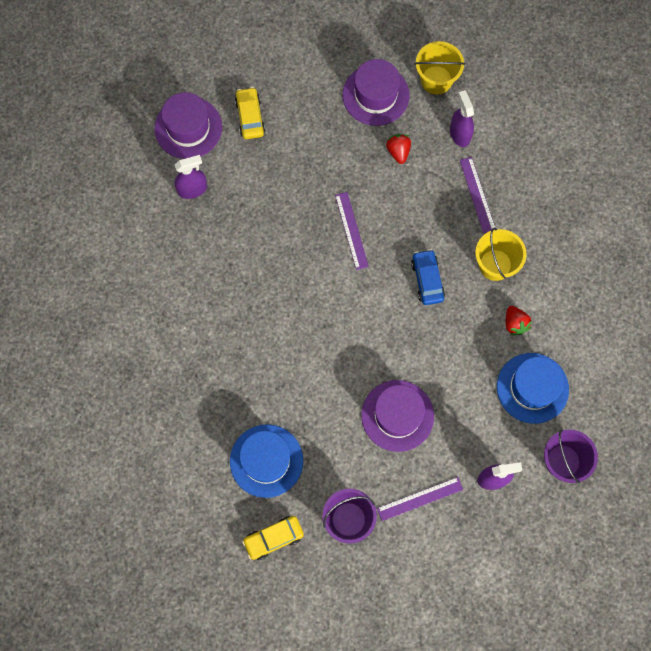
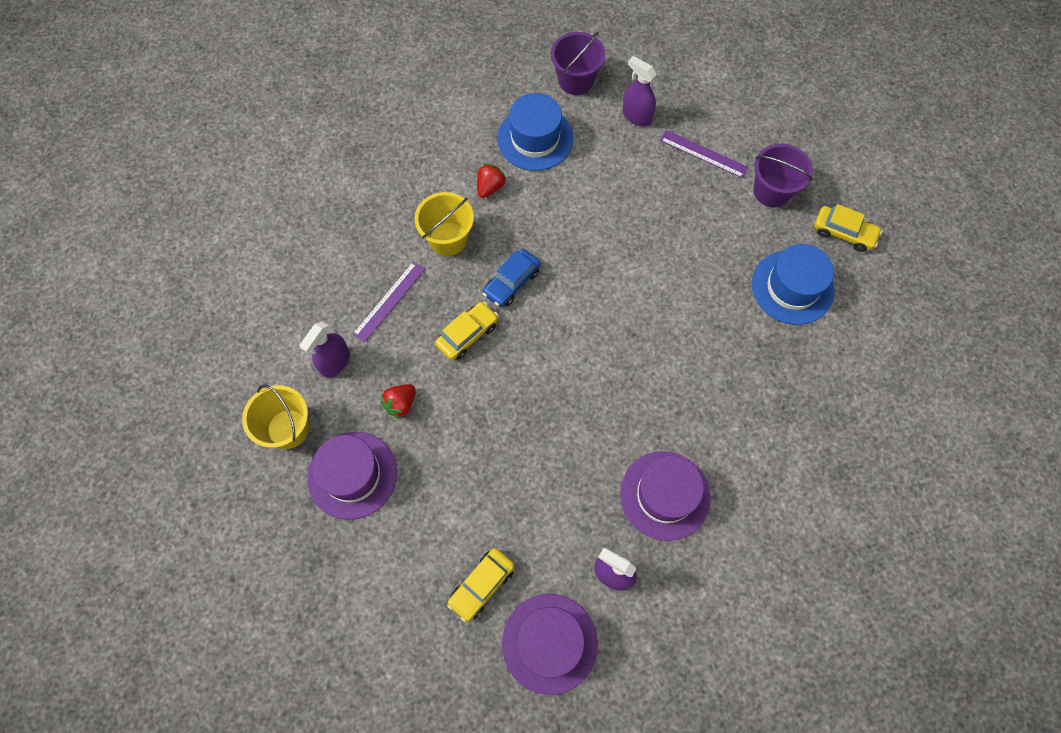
camera: 130 degrees left, 5 degrees down
purple ruler [335,192,369,270] -> none
purple hat [362,380,434,452] -> purple hat moved to [620,451,711,541]
none -> yellow car [435,302,498,360]

